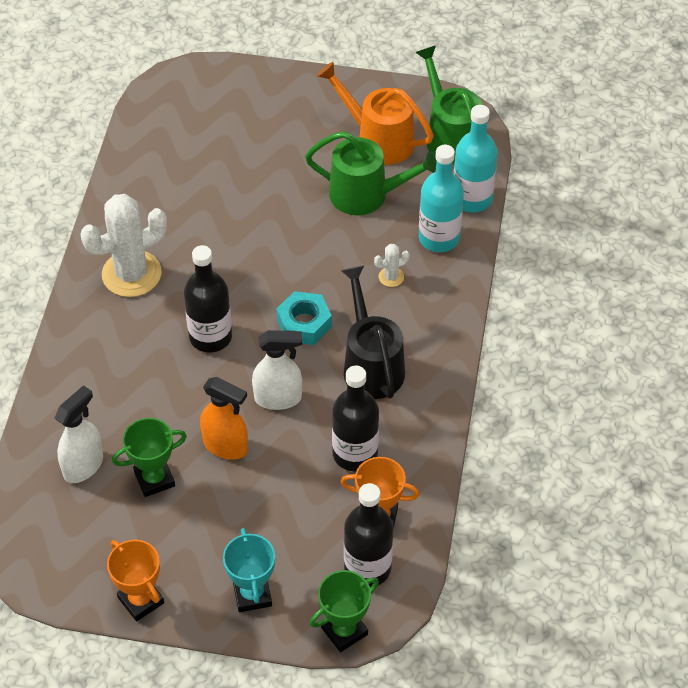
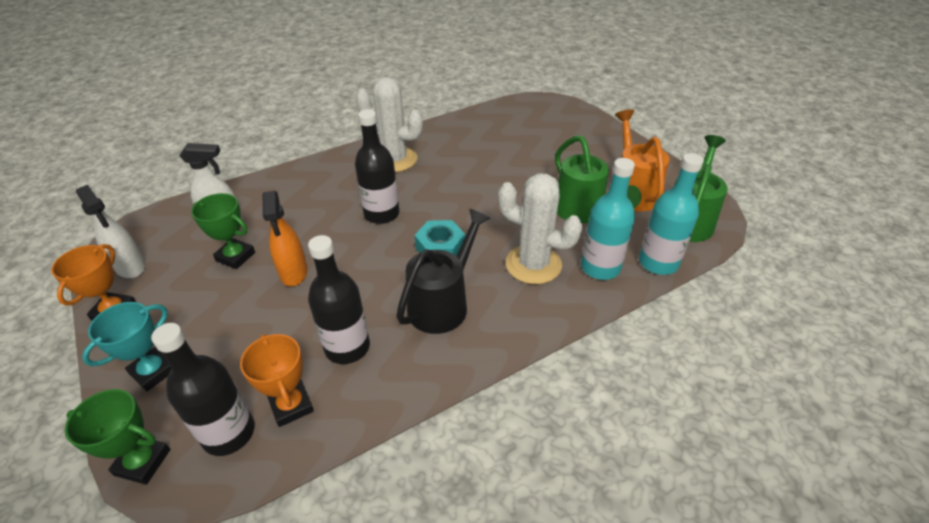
camera: 50 degrees right, 10 degrees down
white spray bottle [252,330,302,410] -> white spray bottle moved to [76,185,146,278]
white cactus [374,244,410,287] -> white cactus [498,173,583,284], size x2.33

